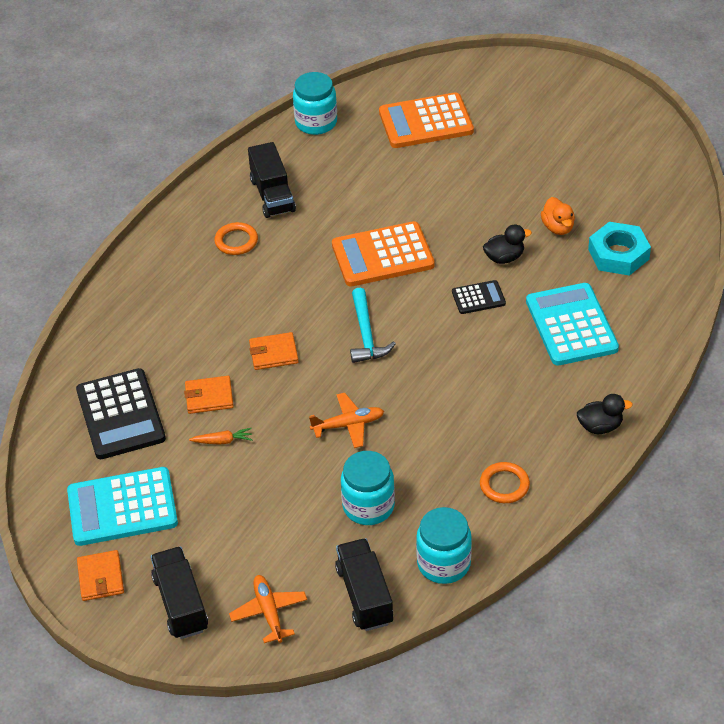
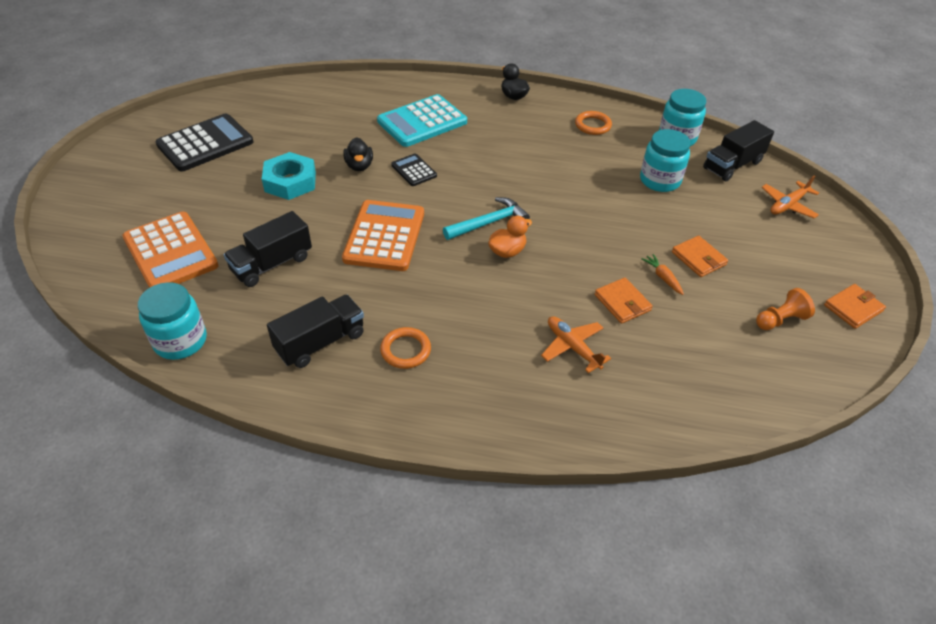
camera: 115 degrees left, 0 degrees up
turquoise calculator [67,467,178,546] -> orange pawn [756,288,815,330]
black calculator [76,368,166,459] -> black calculator moved to [155,114,254,172]
black truck [151,546,208,639] -> black truck moved to [223,211,312,287]
orange wallet [249,332,299,370] -> orange wallet moved to [672,236,728,277]
orange plane [309,393,384,448] -> orange plane moved to [541,316,611,373]
orange calculator [332,221,435,287] -> orange calculator turned 135 degrees counterclockwise [342,200,424,271]
black duck [483,224,532,264] -> black duck turned 150 degrees counterclockwise [343,137,373,171]
orange duck [541,197,575,235] -> orange duck moved to [488,216,532,258]
turquoise nut [588,222,651,276] -> turquoise nut moved to [262,152,316,200]

